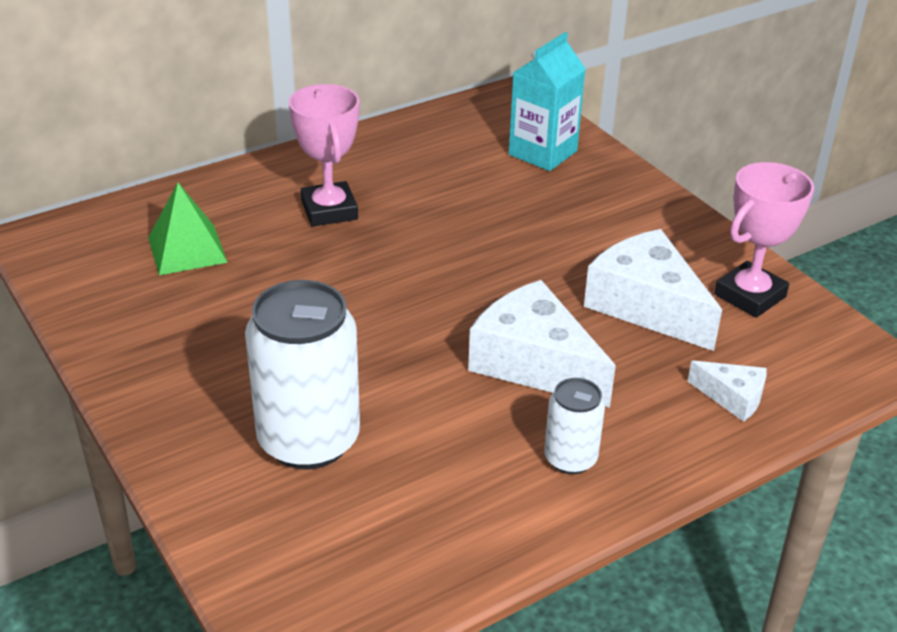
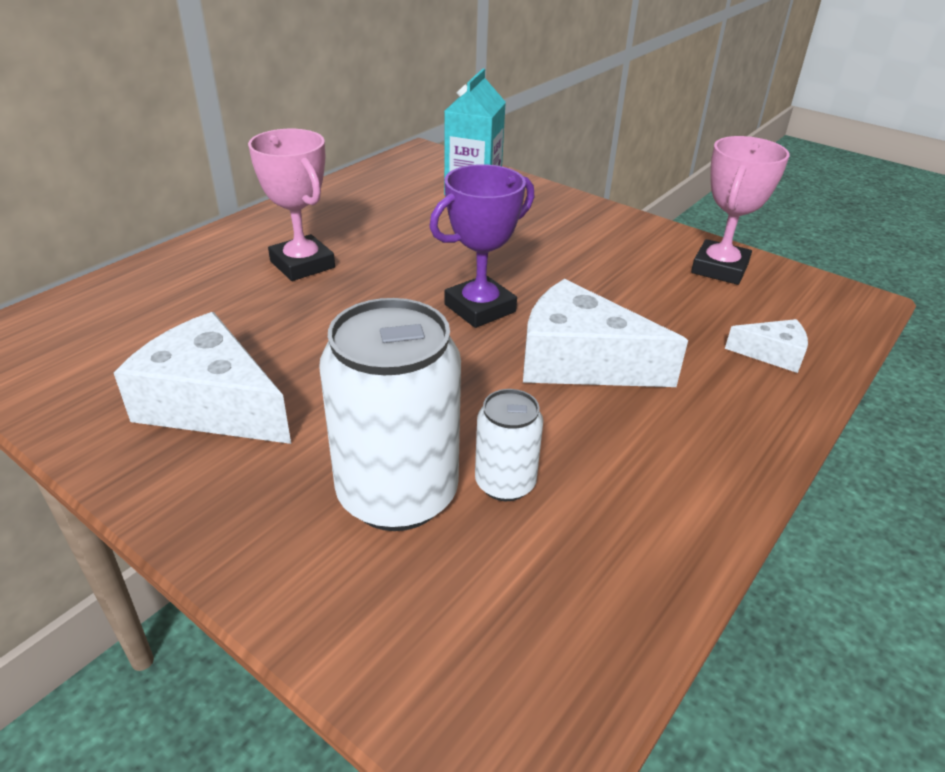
camera: 20 degrees left, 0 degrees up
green pyramid [148,183,228,275] -> none
white can [544,378,605,474] -> white can moved to [475,389,543,501]
white cheese [584,229,722,351] -> white cheese moved to [114,312,291,444]
none -> purple trophy [429,164,535,328]

